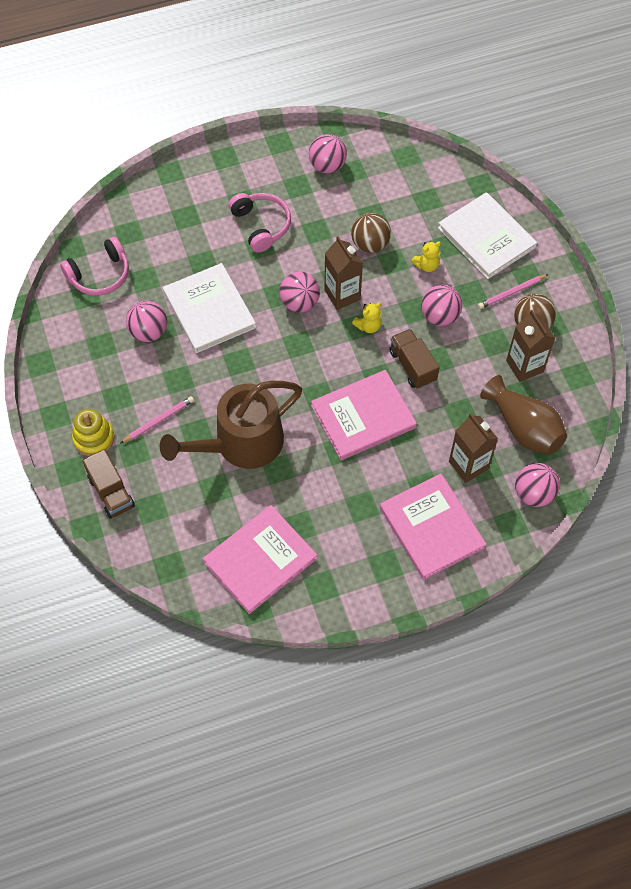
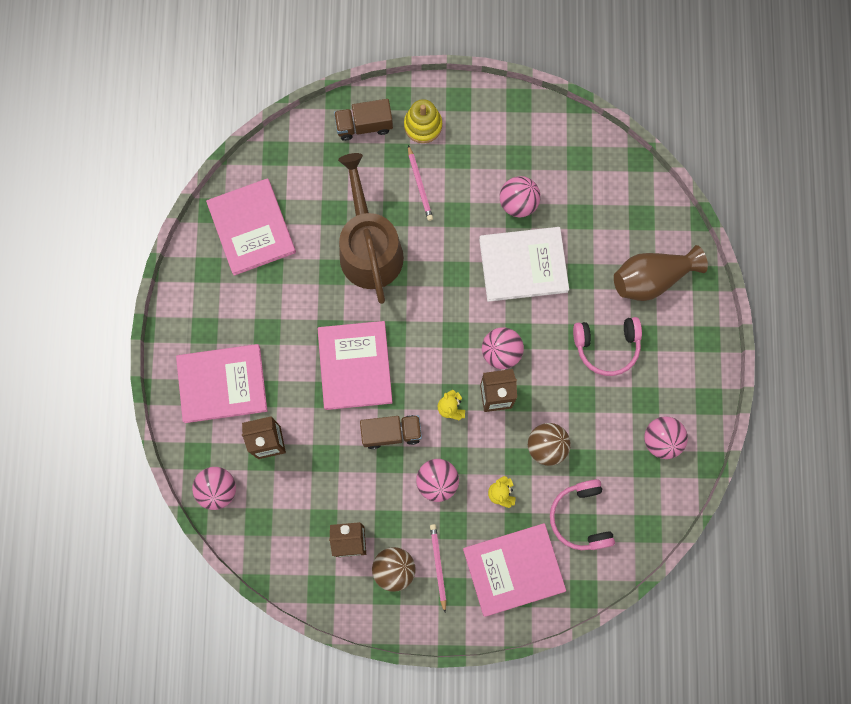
camera: 110 degrees right, 15 degrees up
pink headphones [60,237,129,296] -> pink headphones moved to [550,479,615,550]
white book [438,192,537,279] -> pink book [463,523,566,617]
brown vase [480,375,567,455] -> brown vase moved to [614,245,708,301]

